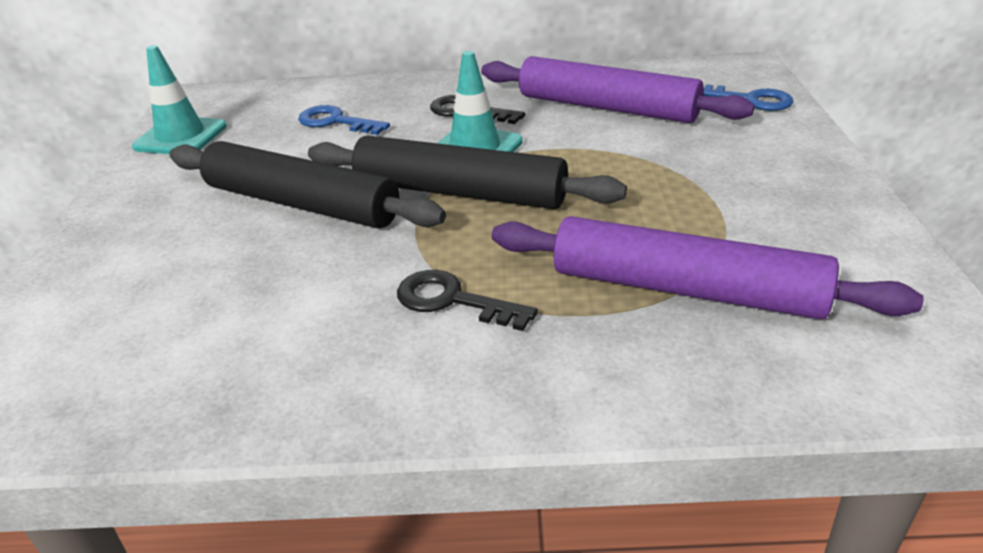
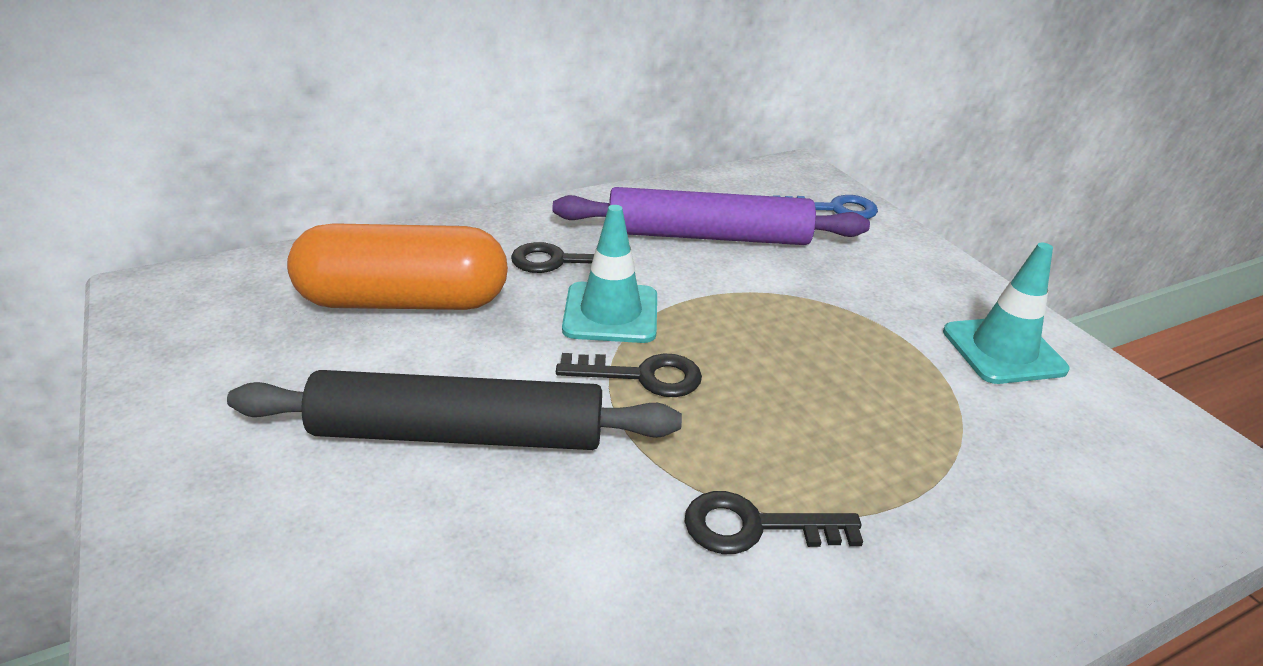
camera: 30 degrees left, 0 degrees up
turquoise traffic cone [132,45,227,154] -> turquoise traffic cone moved to [943,243,1070,384]
blue key [298,105,390,135] -> orange capsule [287,223,508,310]
black rolling pin [308,136,627,209] -> black key [556,353,702,397]
purple rolling pin [492,216,924,319] -> none

